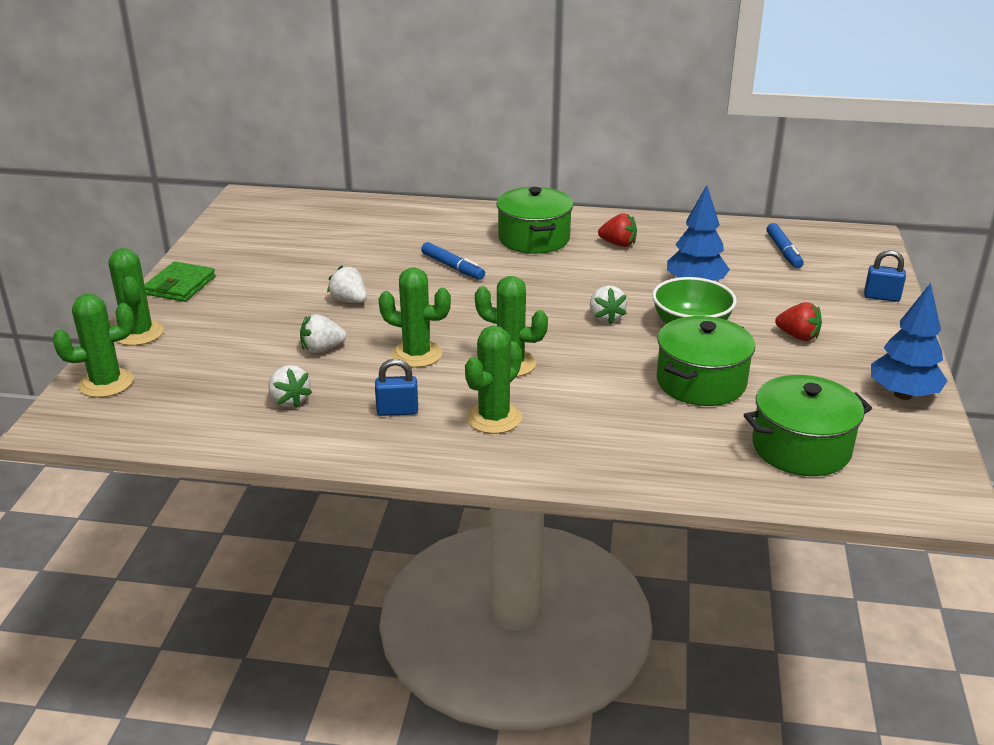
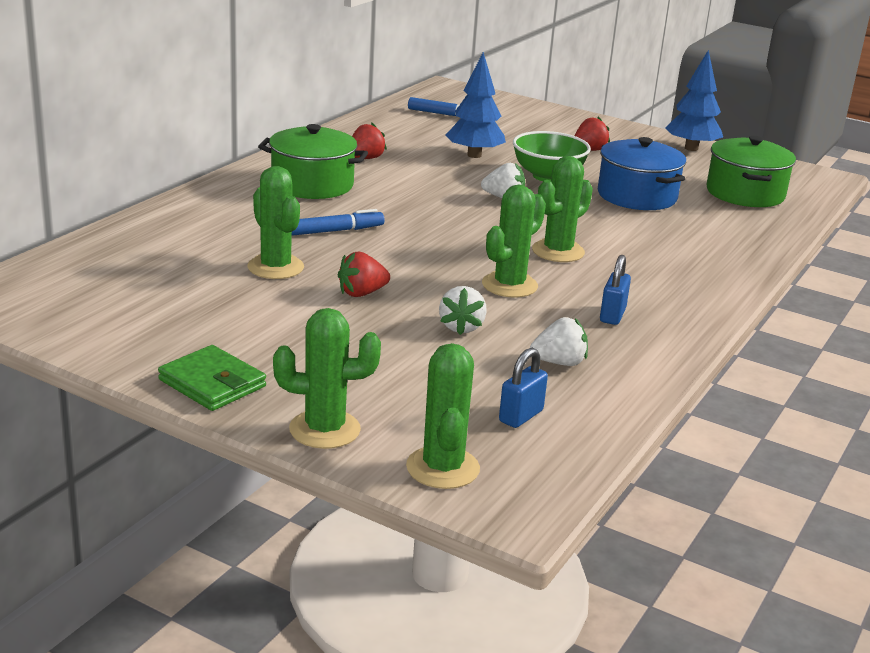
camera: 70 degrees left, 5 degrees down
white strawberry [327,265,367,303] -> red strawberry [338,252,390,297]
green cactus [465,326,522,434] -> green cactus moved to [247,166,304,279]
green pot [656,316,755,406] -> blue pot [598,137,686,210]
blue padlock [864,250,906,302] -> blue padlock moved to [499,348,548,428]

